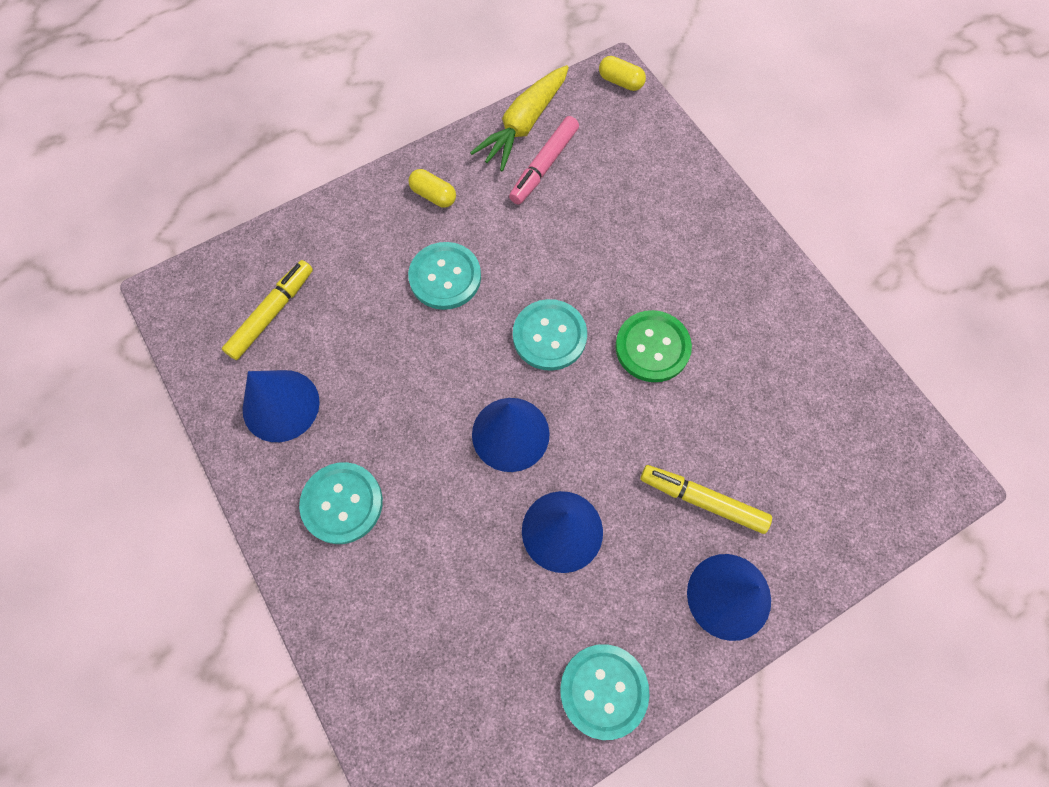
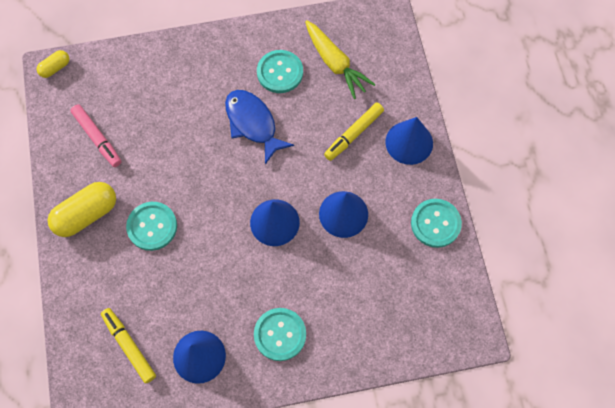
camera: 70 degrees left, 0 degrees up
yellow capsule [408,169,456,208] -> yellow capsule [48,182,116,237], size x1.89
yellow carrot [470,65,569,172] -> yellow carrot moved to [305,20,376,99]
turquoise button [513,299,587,371] -> turquoise button moved to [257,50,303,93]
green button [615,310,692,382] -> blue fish [225,90,294,164]

